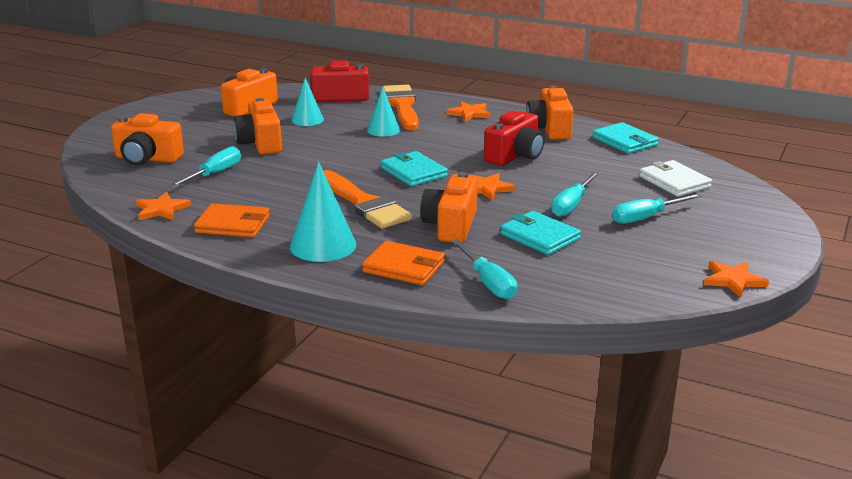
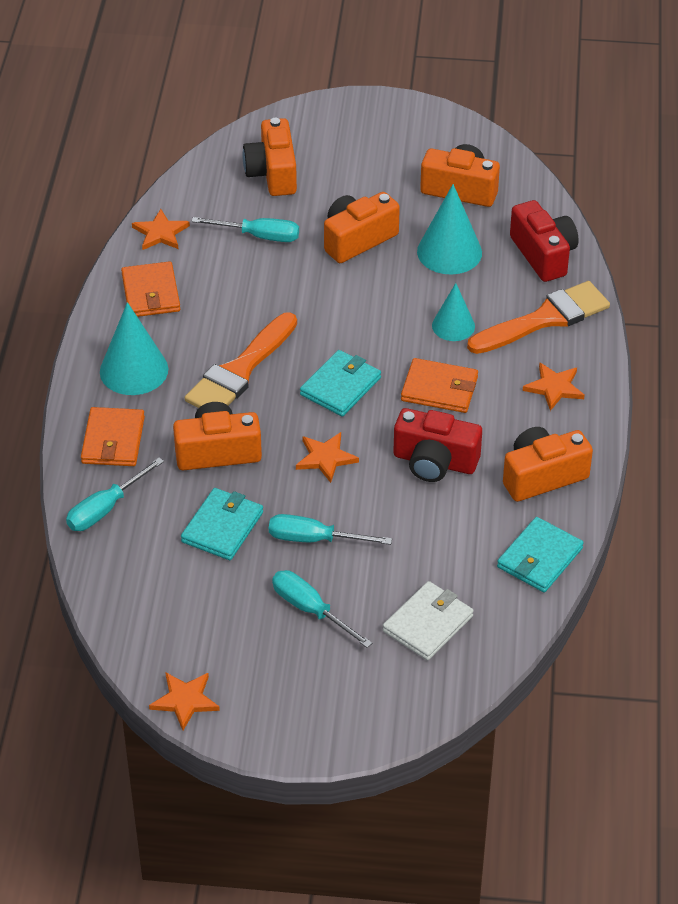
camera: 70 degrees right, 20 degrees up
turquoise cone [291,78,324,126] -> turquoise cone [417,184,482,275], size x1.56
none -> orange wallet [401,358,478,413]

